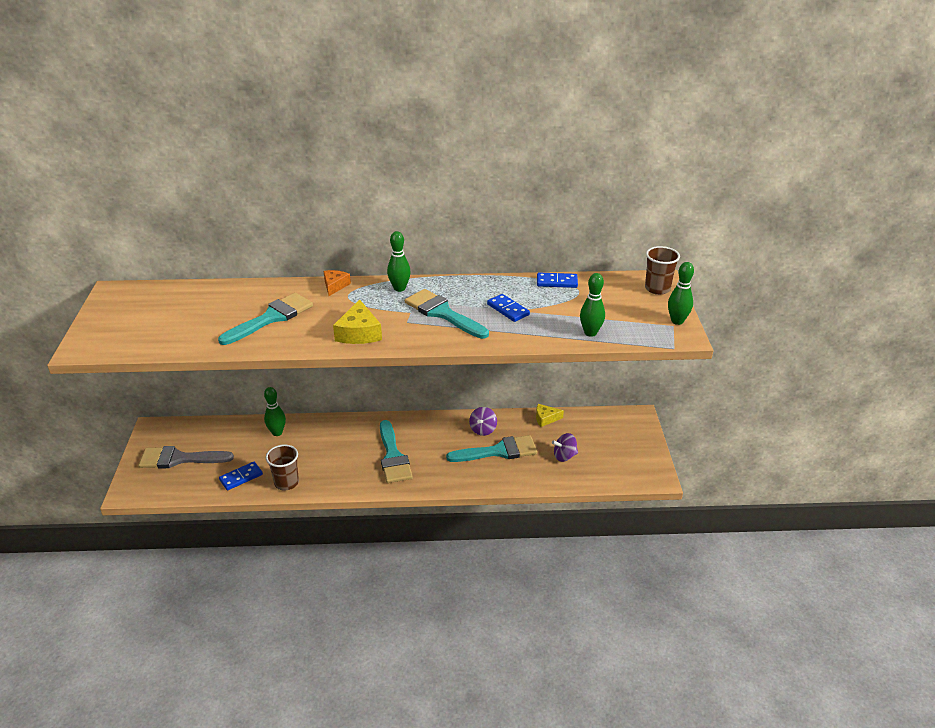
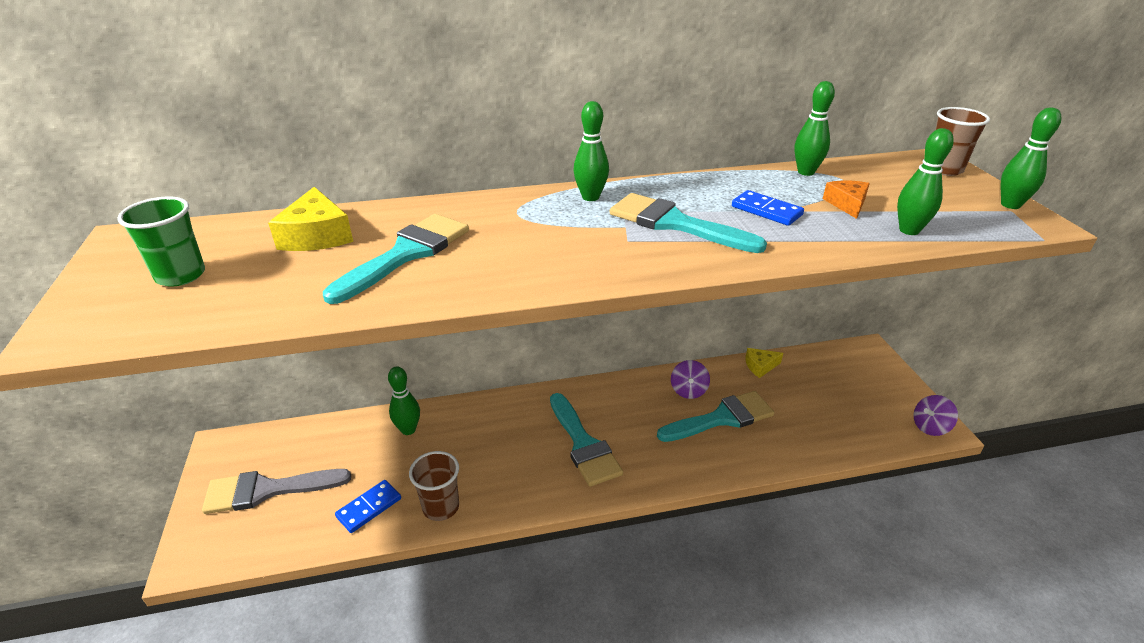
camera: 10 degrees left, 0 degrees up
orange cheese [324,270,351,296] -> orange cheese moved to [823,180,870,219]
yellow cheese [333,299,382,344] -> yellow cheese moved to [268,187,353,251]
blue domino [537,273,578,288] -> green bowling pin [794,81,835,176]
purple spinning top [552,433,578,462] -> purple spinning top moved to [913,395,958,436]
none -> green cup [117,197,205,286]

